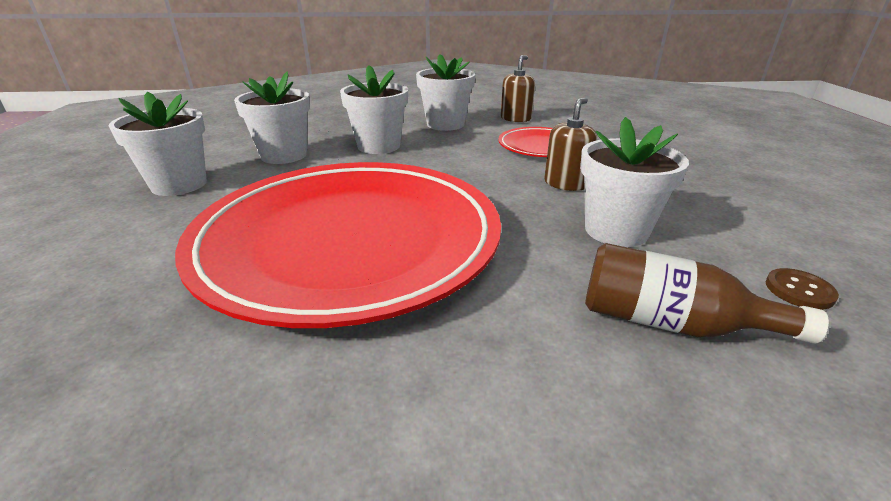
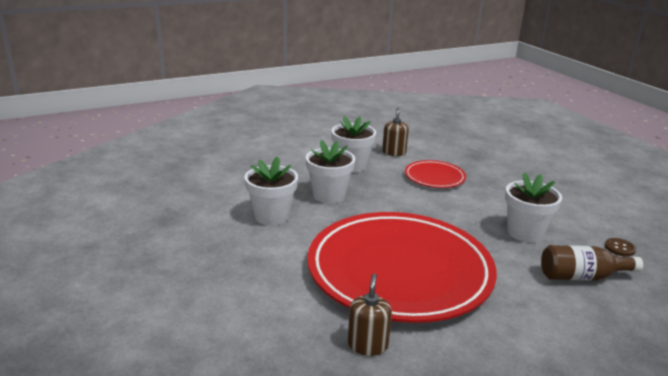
camera: 25 degrees left, 5 degrees down
white flower pot [109,92,207,196] -> none
brown soap dispenser [544,98,597,191] -> brown soap dispenser moved to [348,273,392,356]

